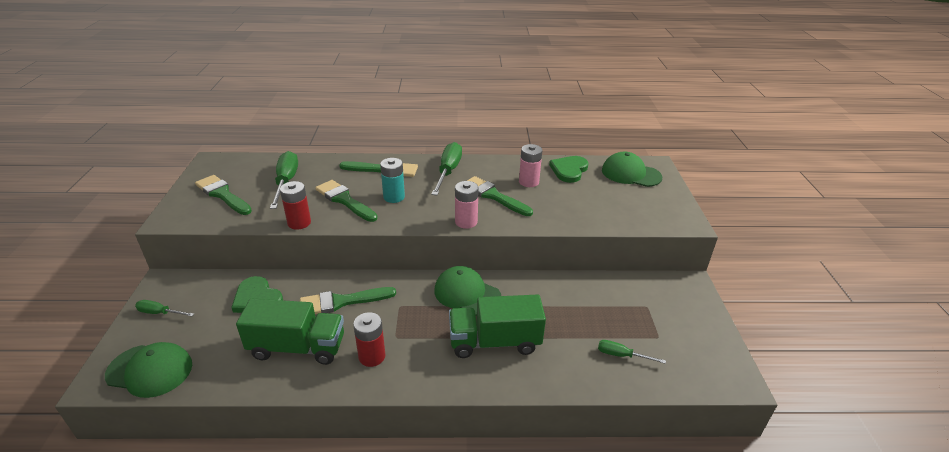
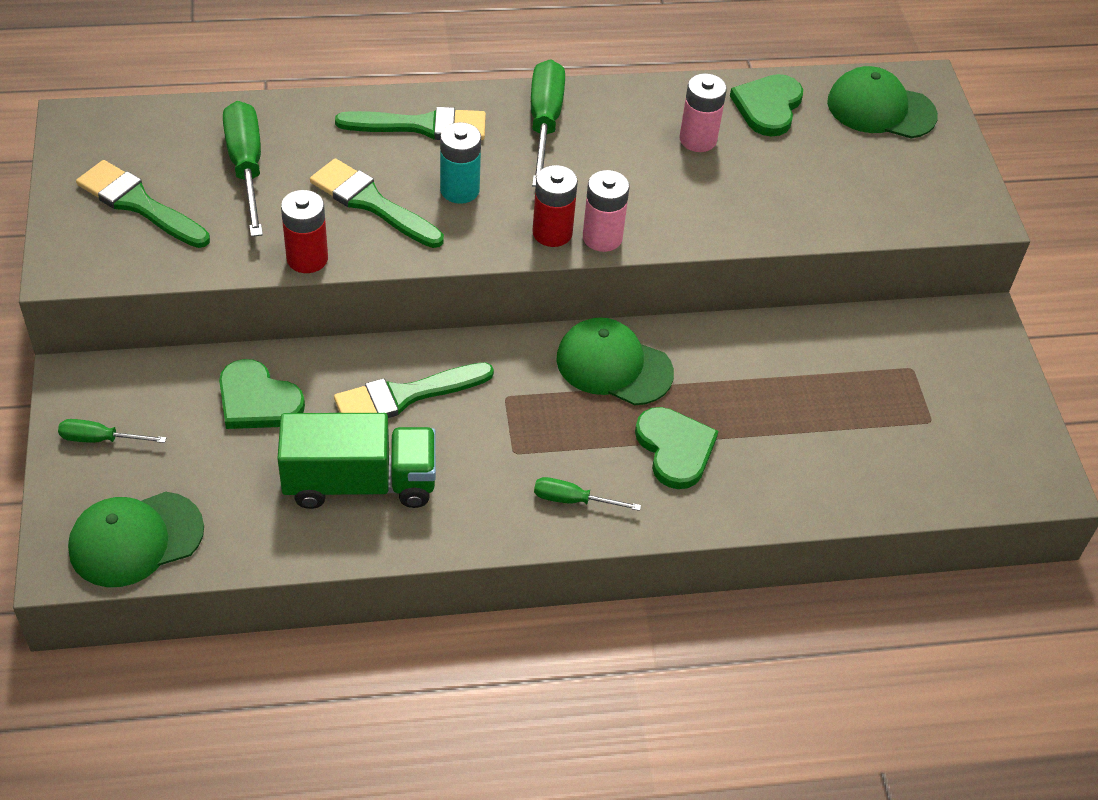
camera: 10 degrees left, 15 degrees up
green cap [105,342,192,398] -> green cap turned 150 degrees clockwise [68,492,204,587]
red battery [353,312,385,367] -> red battery moved to [533,165,578,247]
green truck [449,294,546,358] -> green heart [635,407,718,489]
green brush [467,176,533,216] -> none
green screwdriver [598,340,666,364] -> green screwdriver moved to [534,477,641,511]

